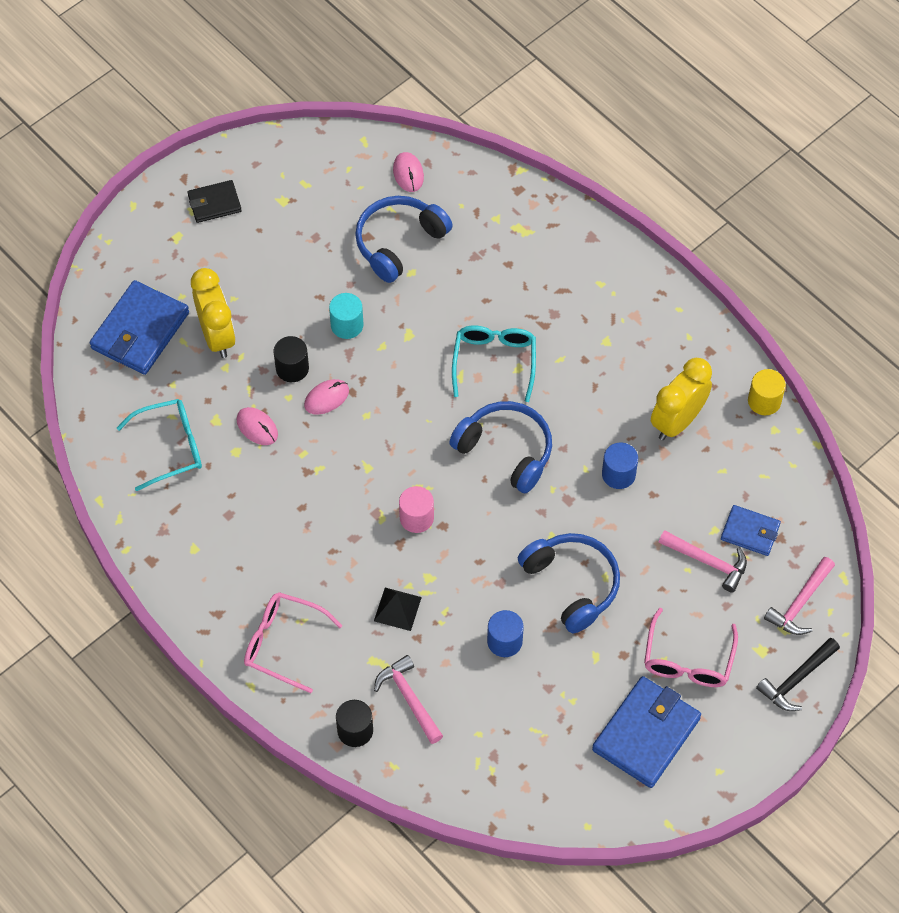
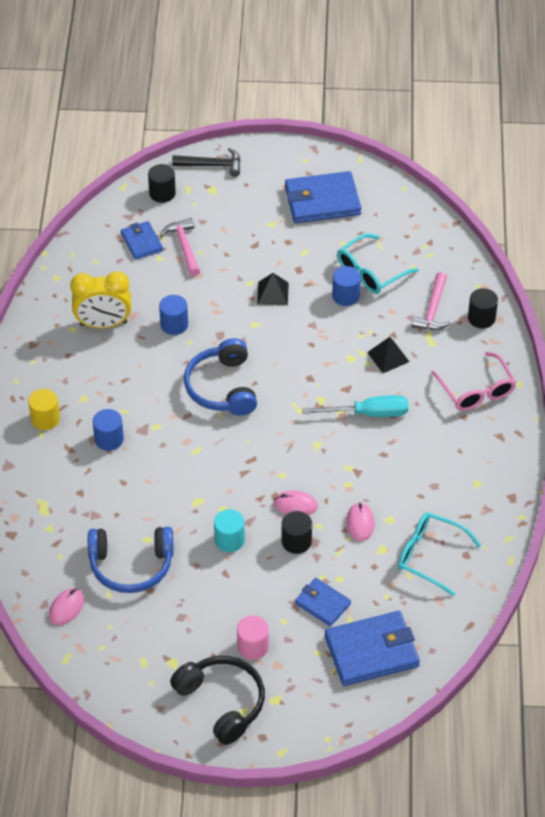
camera: 135 degrees left, 10 degrees down
black wallet [188,180,242,223] -> black headphones [170,656,265,745]
yellow clock [191,268,236,358] -> blue wallet [295,578,351,627]
pink cylinder [399,486,434,533] -> pink cylinder moved to [237,615,269,660]
turquoise glasses [452,326,536,402] -> turquoise glasses moved to [337,233,419,294]
blue headphones [518,533,620,633] -> black pyramid [257,273,289,305]
pink glasses [644,608,738,687] -> none
yellow cylinder [748,369,786,415] -> yellow cylinder moved to [28,389,60,430]
pink hammer [764,557,835,635] -> black cylinder [148,164,176,203]
none -> blue cylinder [93,409,124,451]
none -> turquoise screwdriver [302,395,408,417]

